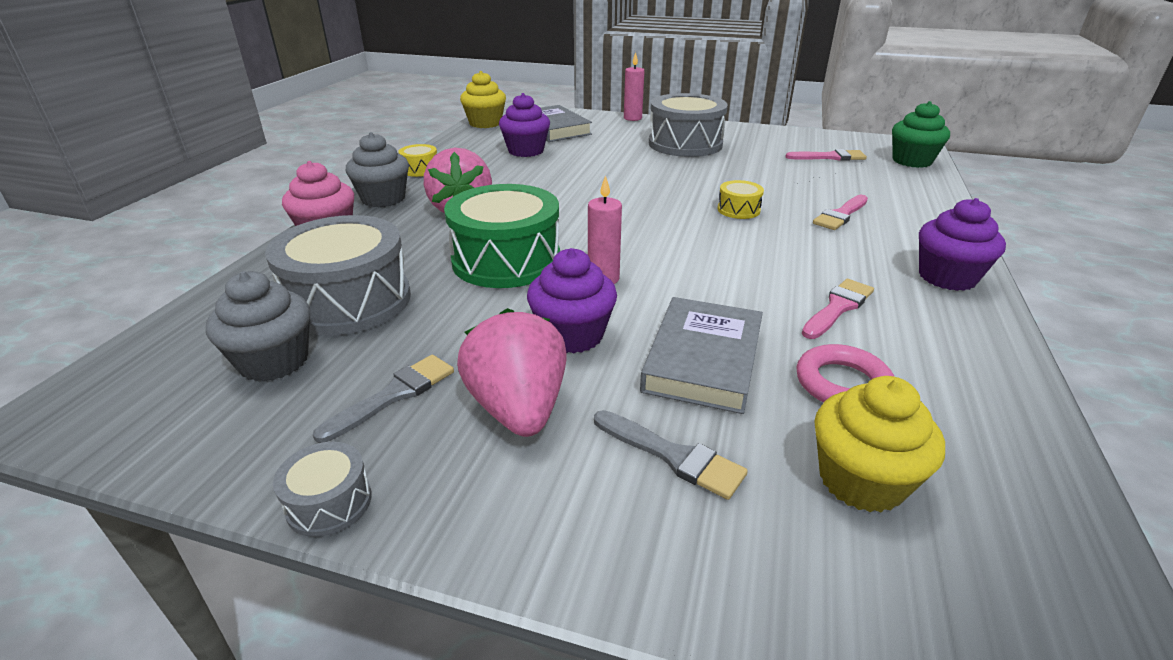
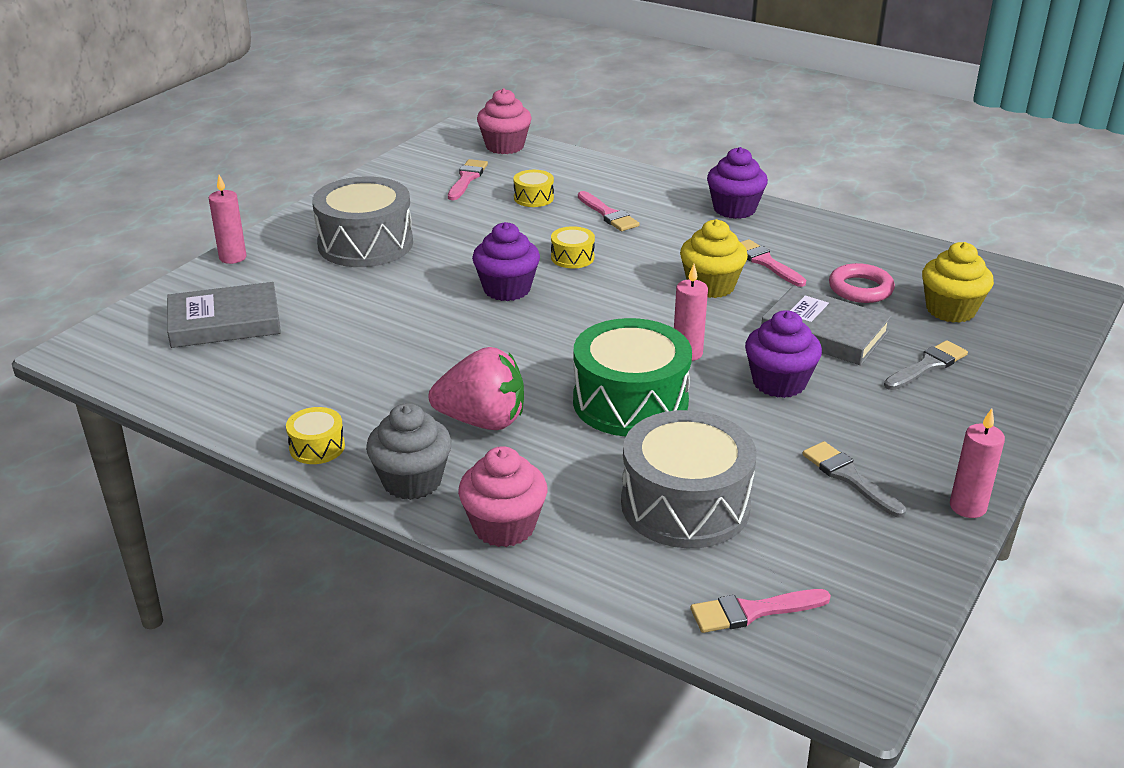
camera: 75 degrees left, 0 degrees up
grey cupcake [206,271,310,382] -> none
grey drum [273,442,372,537] -> pink candle [950,409,1005,518]
pink strawberry [457,308,567,437] -> none
yellow cupcake [460,71,506,128] -> yellow cupcake moved to [680,219,748,298]
purple cupcake [499,93,550,157] -> purple cupcake moved to [472,222,540,301]
green cupcake [892,101,950,168] -> pink cupcake [477,88,532,154]
none -> yellow drum [513,170,554,207]
none -> pink brush [691,589,831,633]

